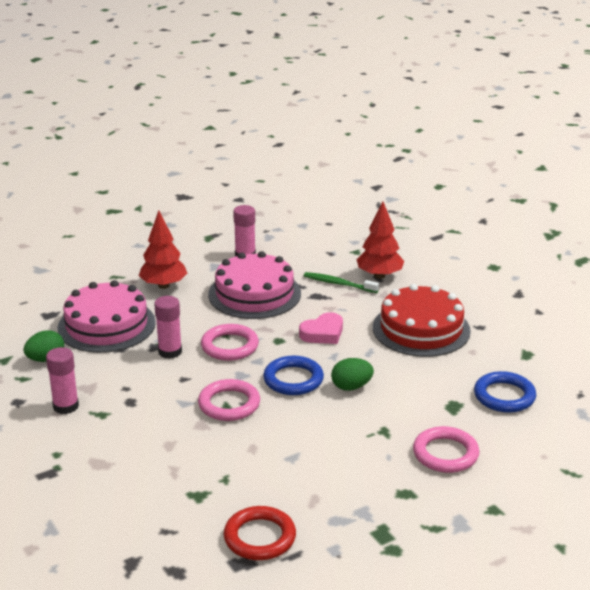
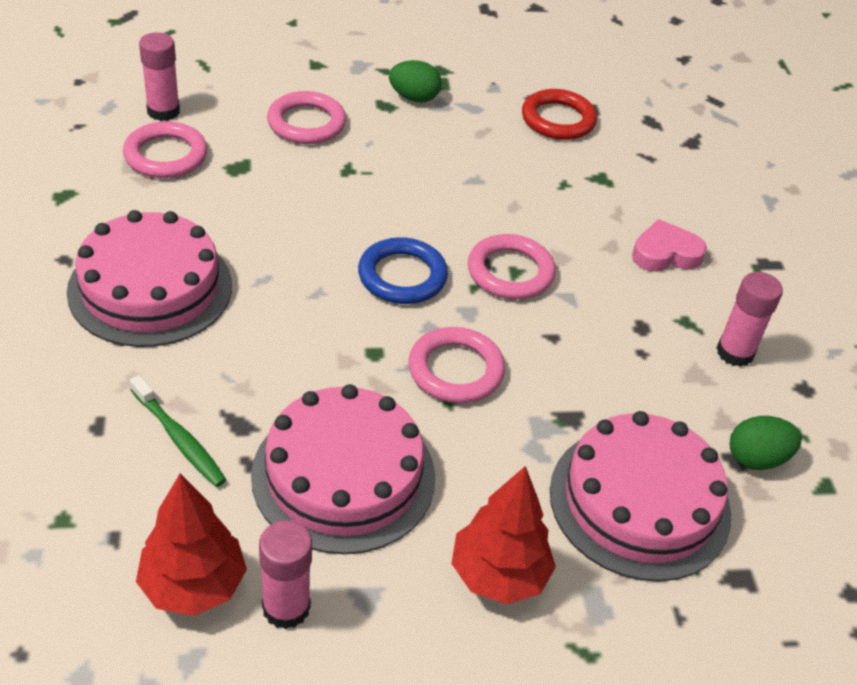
camera: 160 degrees left, 15 degrees up
pink glue stick [154,296,182,359] -> pink glue stick moved to [139,32,180,121]
pink heart [299,312,343,344] -> pink heart moved to [632,219,707,272]
green egg [331,358,374,391] -> green egg moved to [389,60,442,102]
red tree [356,201,404,279] -> red tree moved to [136,474,247,616]
red cake [373,284,471,357] -> pink cake [67,210,232,347]
blue ring [474,371,536,413] -> pink ring [123,121,208,178]

